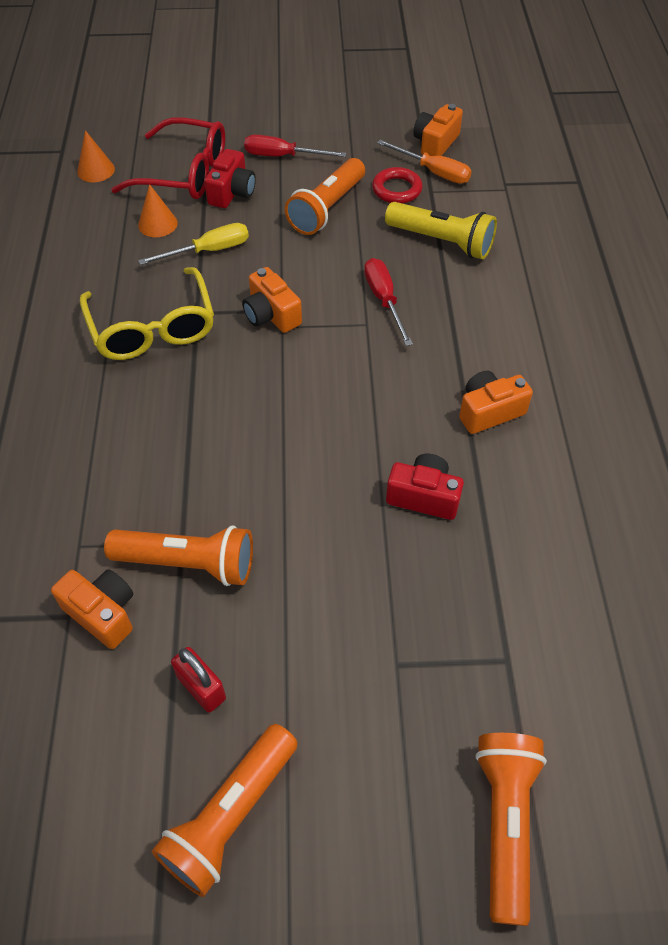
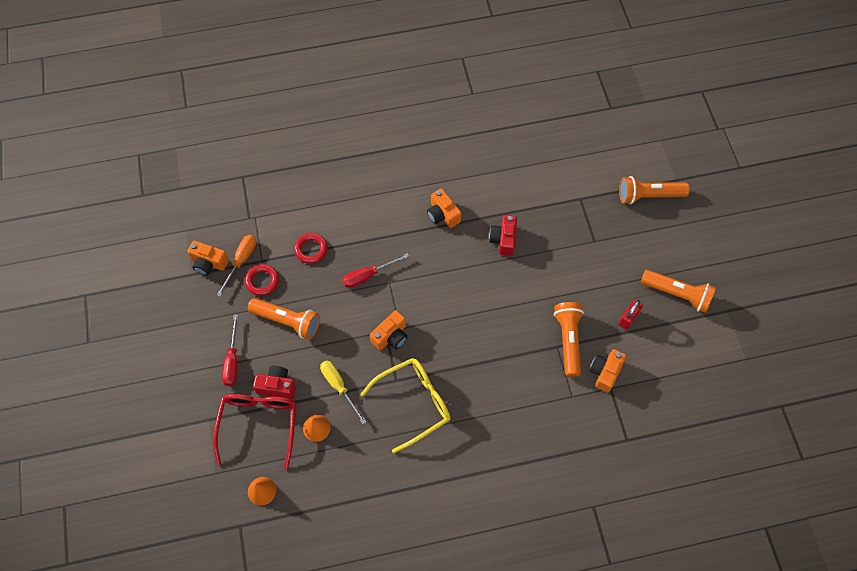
camera: 100 degrees left, 10 degrees up
yellow flashlight [385,202,497,259] -> red ring [294,233,328,264]

